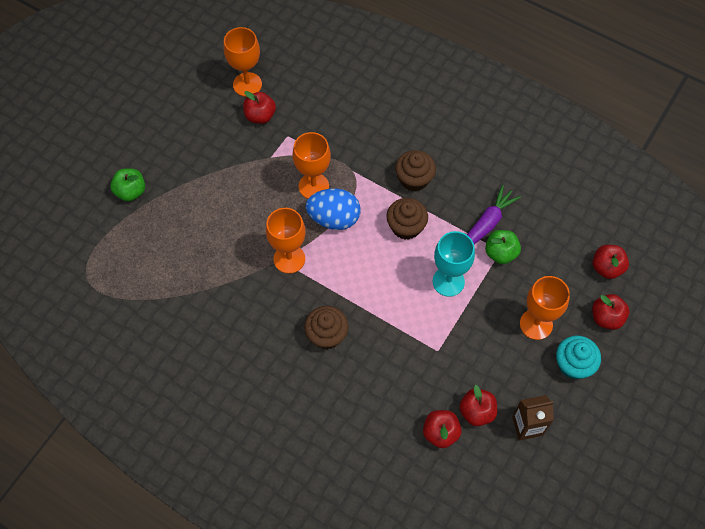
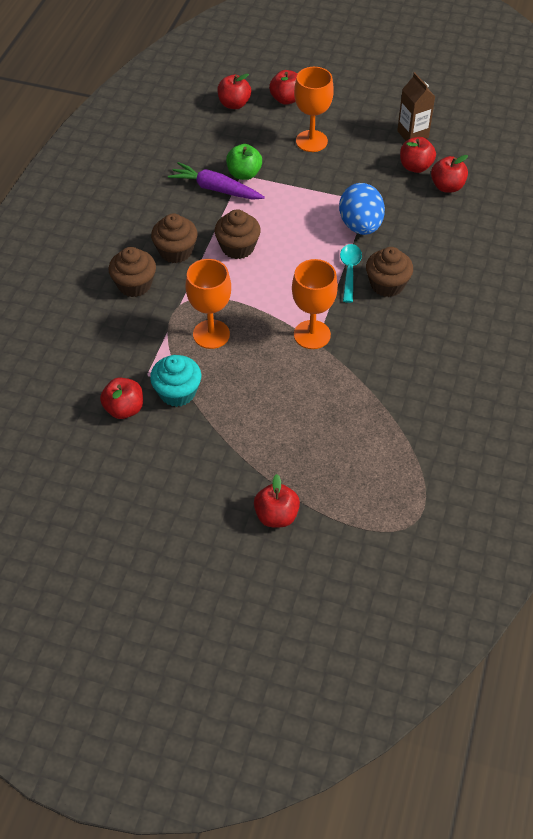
camera: 105 degrees left, 10 degrees down
green apple [110,168,145,201] -> red apple [254,474,300,527]
orange goblet [224,27,262,97] -> none
blue egg [306,188,361,230] -> blue egg moved to [339,183,385,235]
turquoise goblet [433,231,475,297] -> none
turquoise cupcake [556,336,601,379] -> turquoise cupcake moved to [150,355,201,407]
none -> brown cupcake [108,247,156,297]
none -> turquoise spoon [340,244,362,303]

